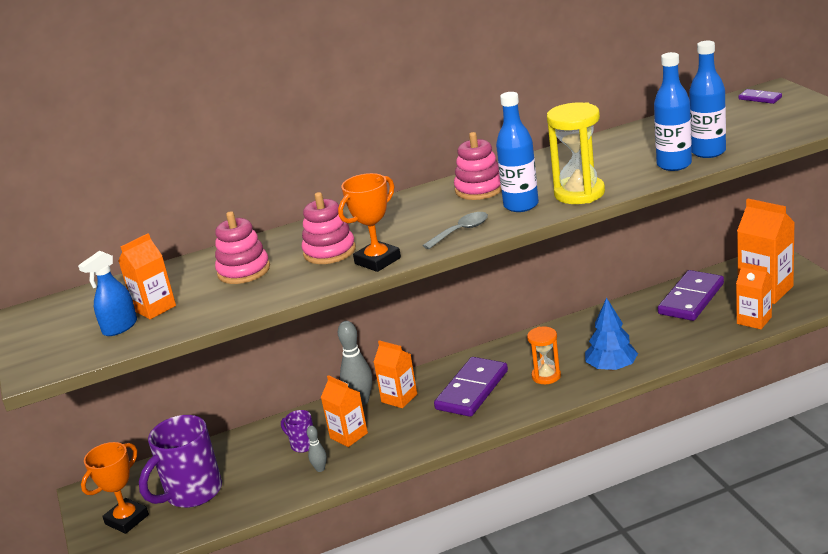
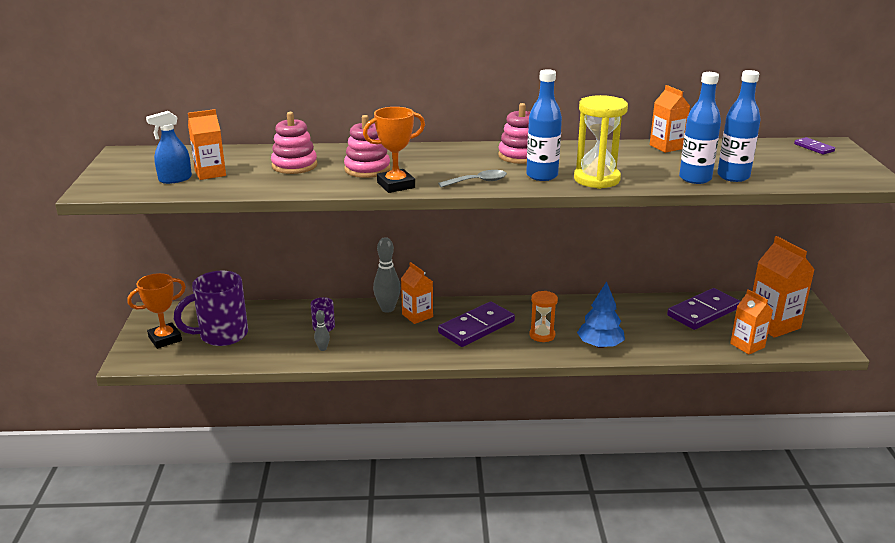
camera: 15 degrees right, 0 degrees up
orange carton [321,375,368,447] -> orange carton moved to [650,85,690,153]

